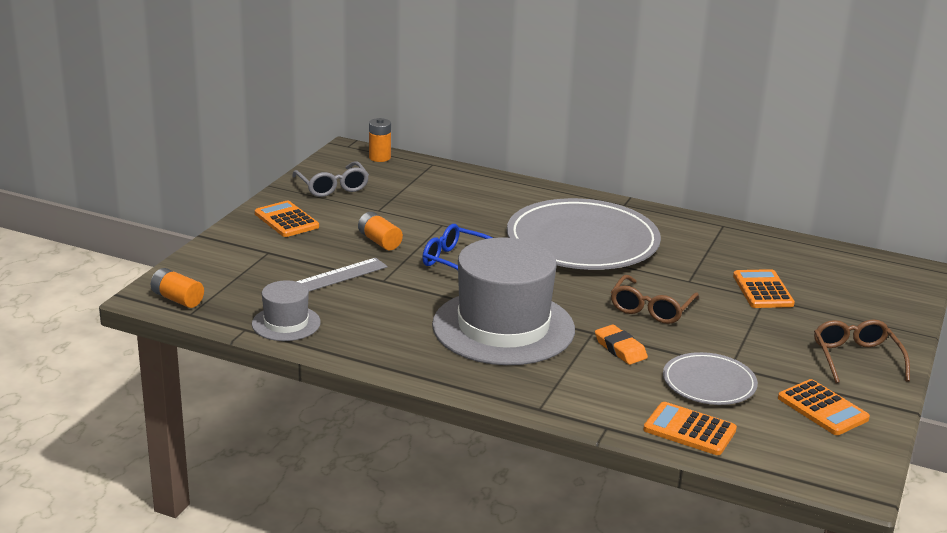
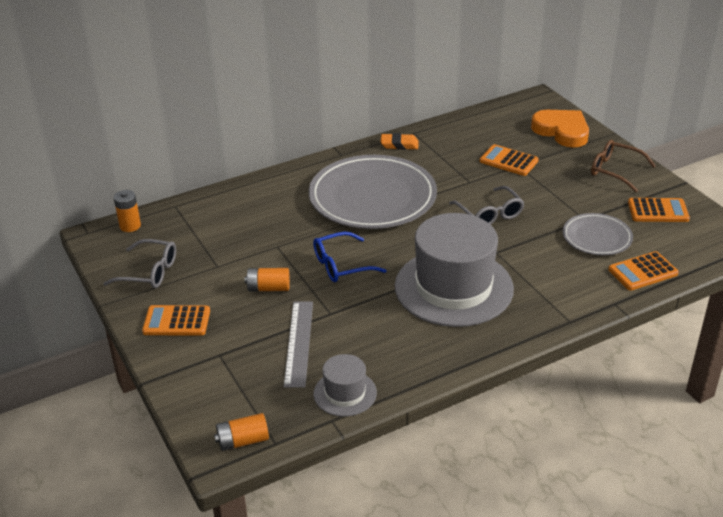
camera: 50 degrees left, 10 degrees up
orange eraser [595,325,648,365] -> orange eraser moved to [381,133,419,150]
brown glasses [611,275,699,324] -> grey glasses [449,186,525,225]
none -> orange heart [531,110,589,148]

